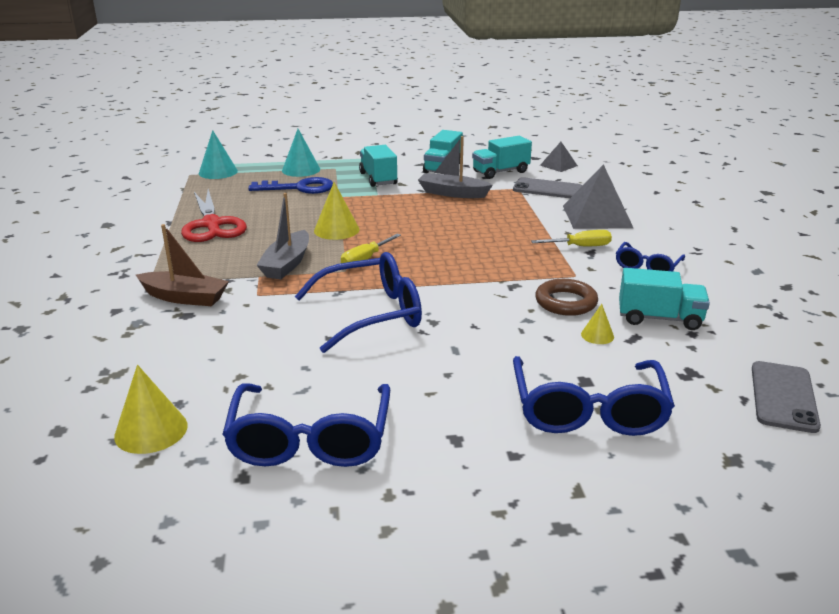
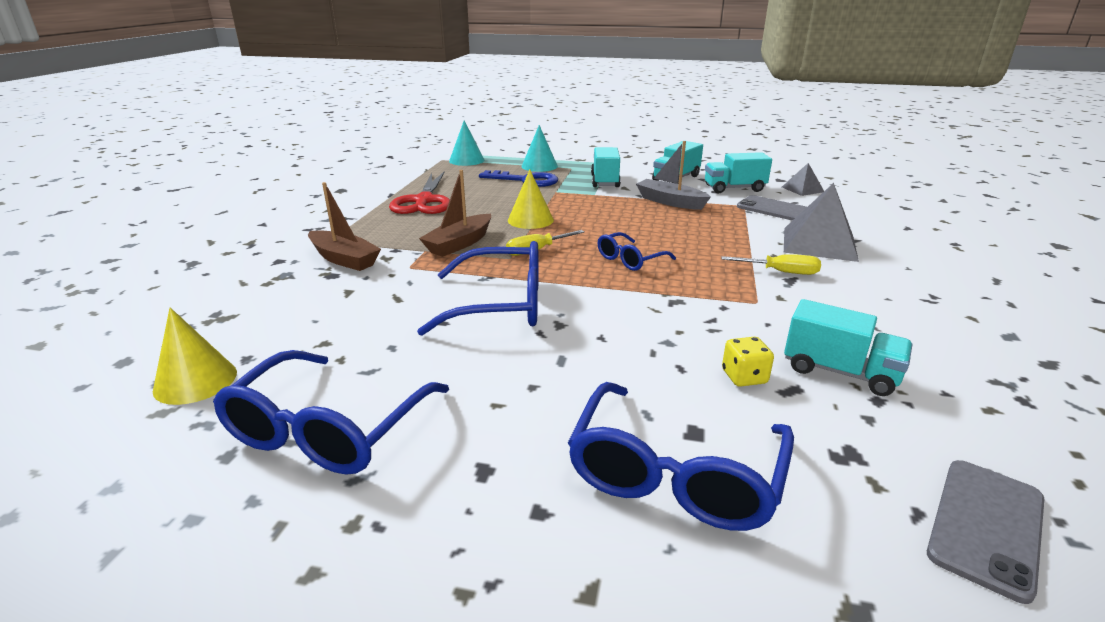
camera: 20 degrees right, 0 degrees up
grey boat [257,193,309,279] -> brown boat [419,170,491,257]
brown ring [535,279,598,316] -> none
yellow cone [581,304,614,344] -> yellow dice [722,337,774,387]
blue glasses [616,242,685,271] -> blue glasses moved to [598,232,676,271]

